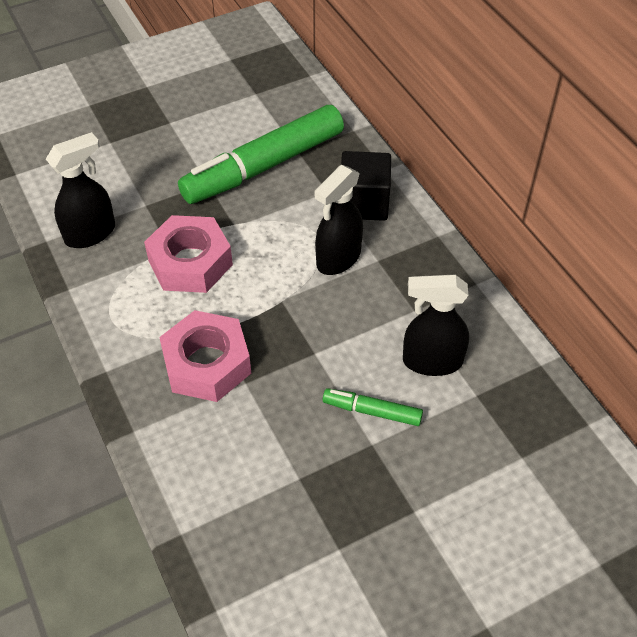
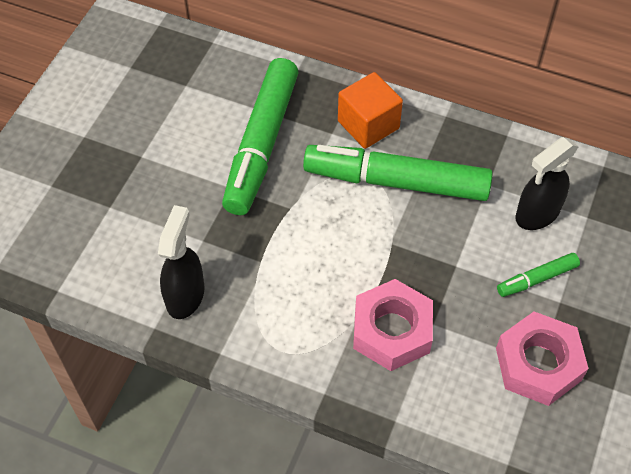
camera: 40 degrees left, 5 degrees up
pink nut [144,215,233,293] -> pink nut moved to [496,311,589,406]
black spray bottle [315,165,363,275] -> green marker [303,145,493,201]
black cube [341,151,391,221] -> orange cube [338,72,403,149]

